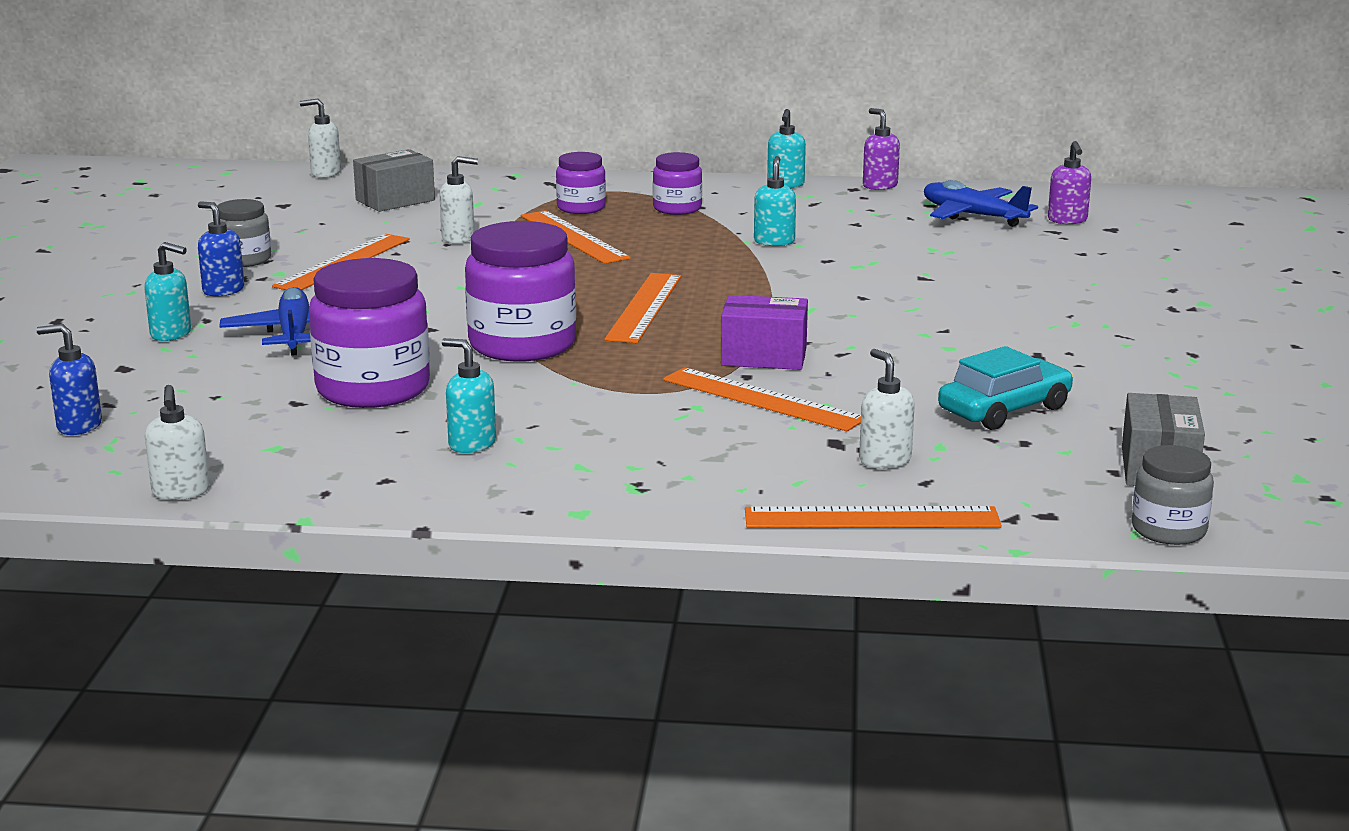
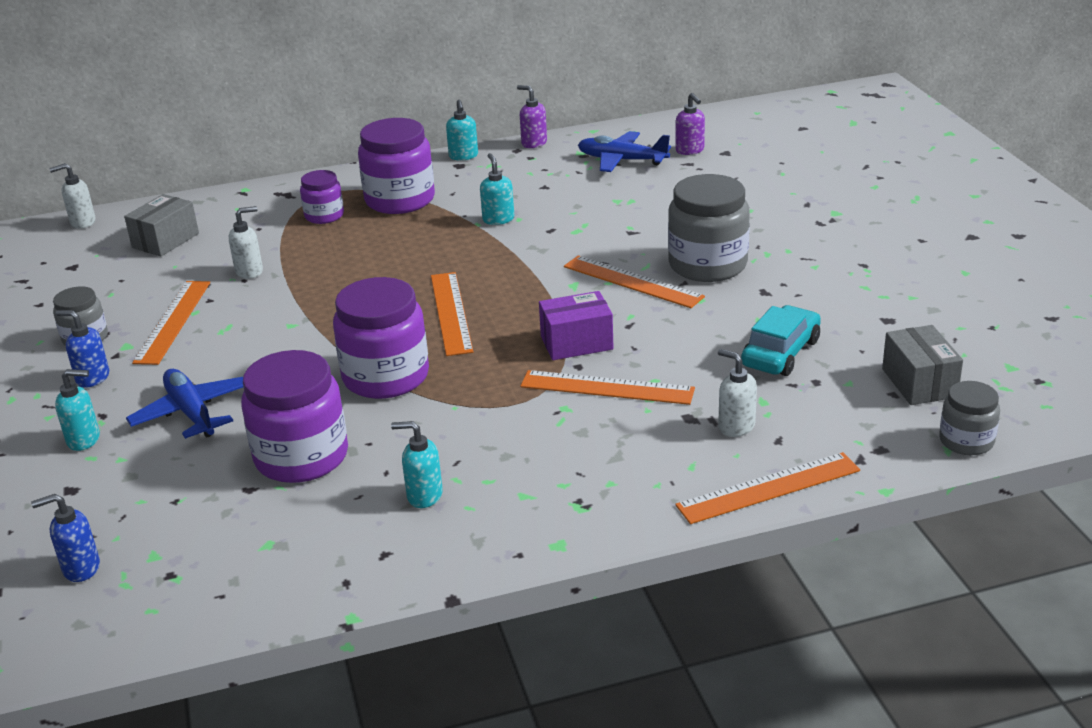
camera: 20 degrees left, 10 degrees up
white soap dispenser [145,385,210,500] -> none
orange ruler [521,210,631,264] -> orange ruler moved to [564,255,705,308]
purple jar [653,152,702,215] -> purple jar [358,118,435,214], size x1.80
none -> grey jar [668,174,750,282]

